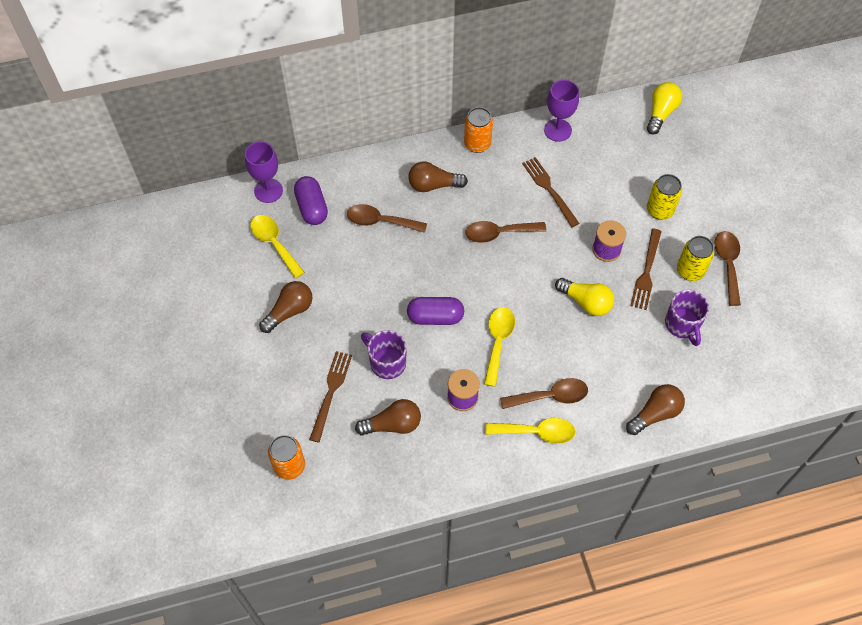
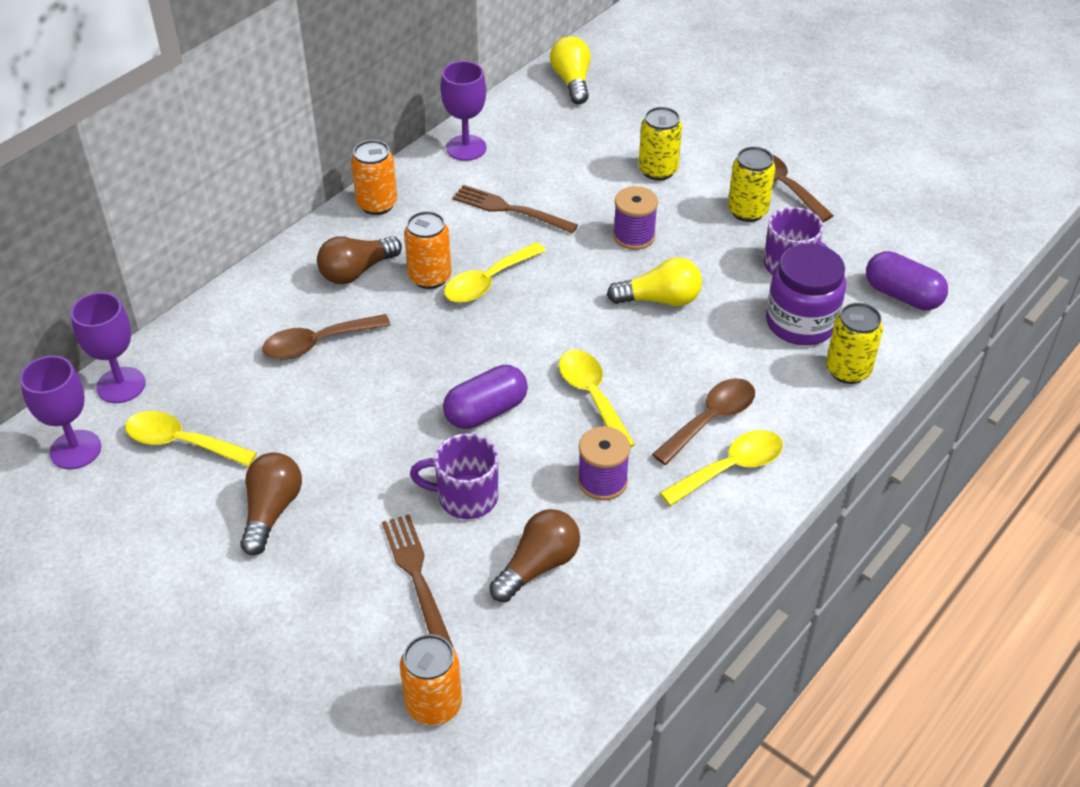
camera: 35 degrees left, 15 degrees down
purple capsule [294,176,328,225] -> purple capsule moved to [866,251,948,310]
brown spoon [465,221,546,243] -> yellow spoon [444,242,546,303]
brown light bulb [626,384,685,435] -> yellow can [826,303,883,384]
brown fork [630,229,662,310] -> none
none -> purple goblet [20,356,101,469]
none -> orange can [404,211,451,289]
none -> purple jar [766,244,846,345]

